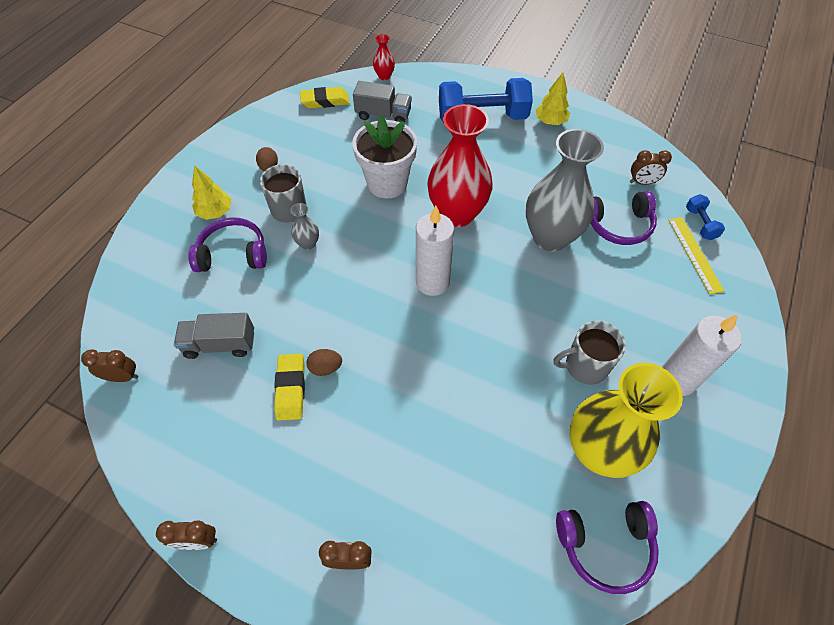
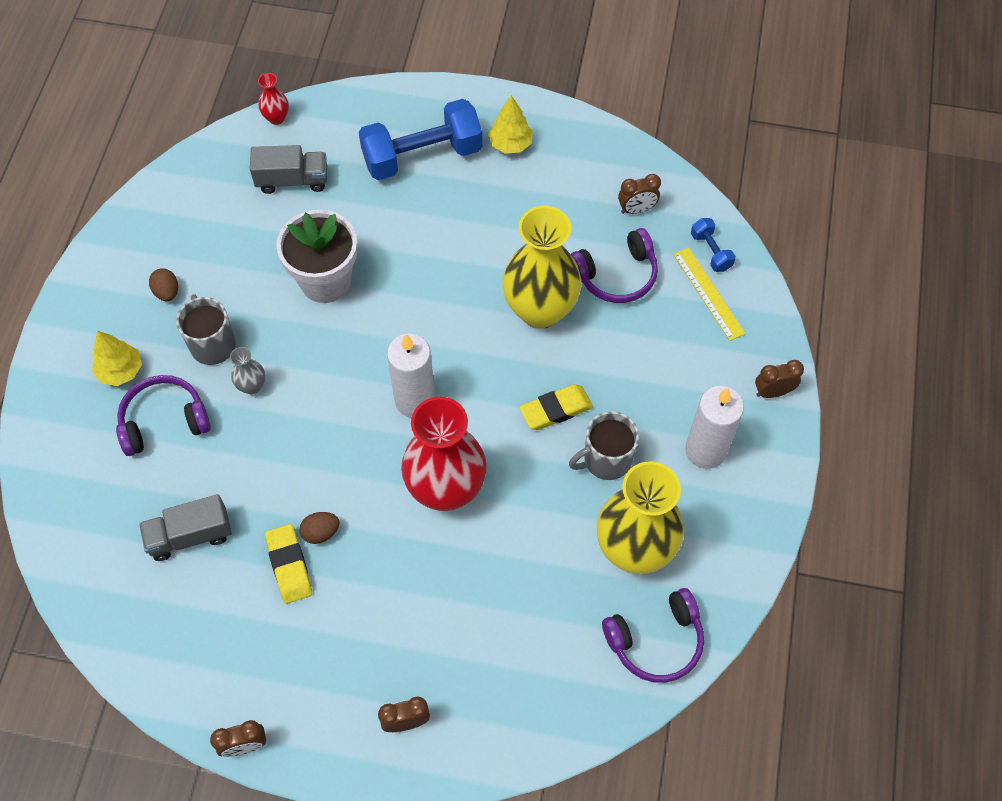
camera: 15 degrees left, 5 degrees up
brown clock [81,349,139,382] -> brown clock moved to [755,360,804,398]
yellow eraser [300,87,349,108] -> yellow eraser moved to [519,384,593,430]
red vase [427,104,493,227] -> red vase moved to [401,397,487,511]
grey vase [526,129,604,252] -> yellow vase [502,206,582,329]

